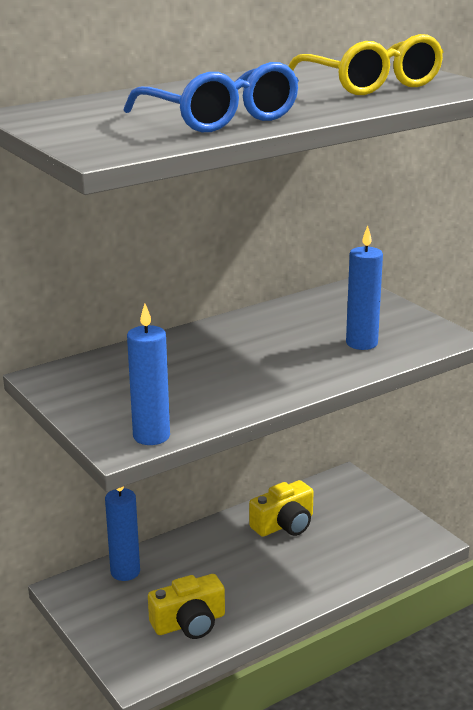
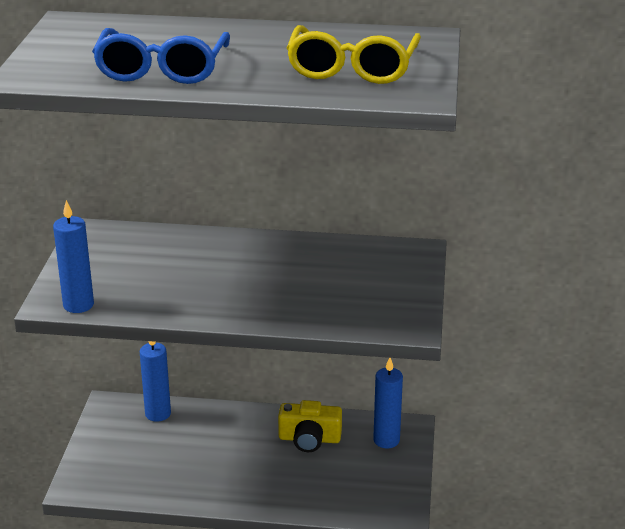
camera: 40 degrees right, 5 degrees up
yellow camera [148,574,225,639] -> none
blue candle [346,226,383,350] -> blue candle moved to [373,358,403,449]

